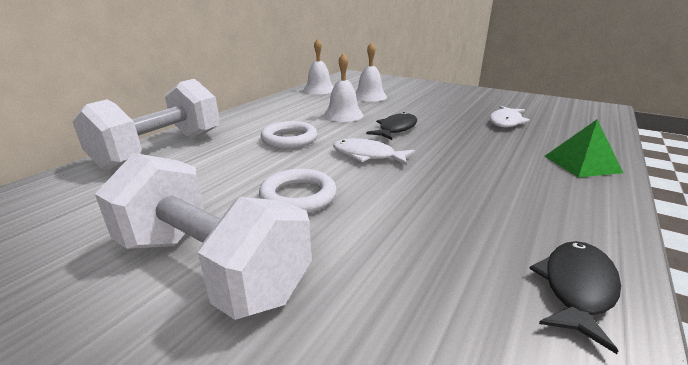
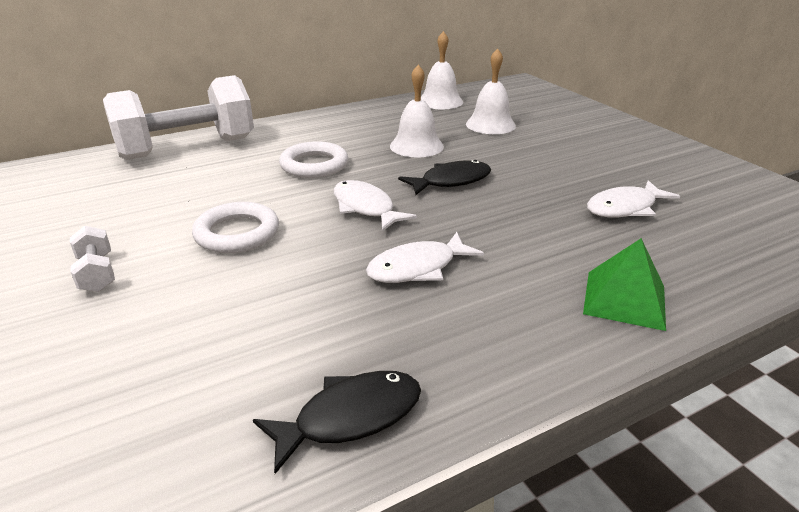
camera: 30 degrees right, 5 degrees up
white dumbbell [95,153,312,320] -> white dumbbell [70,226,115,292], size x0.40
none -> white fish [366,232,484,283]

